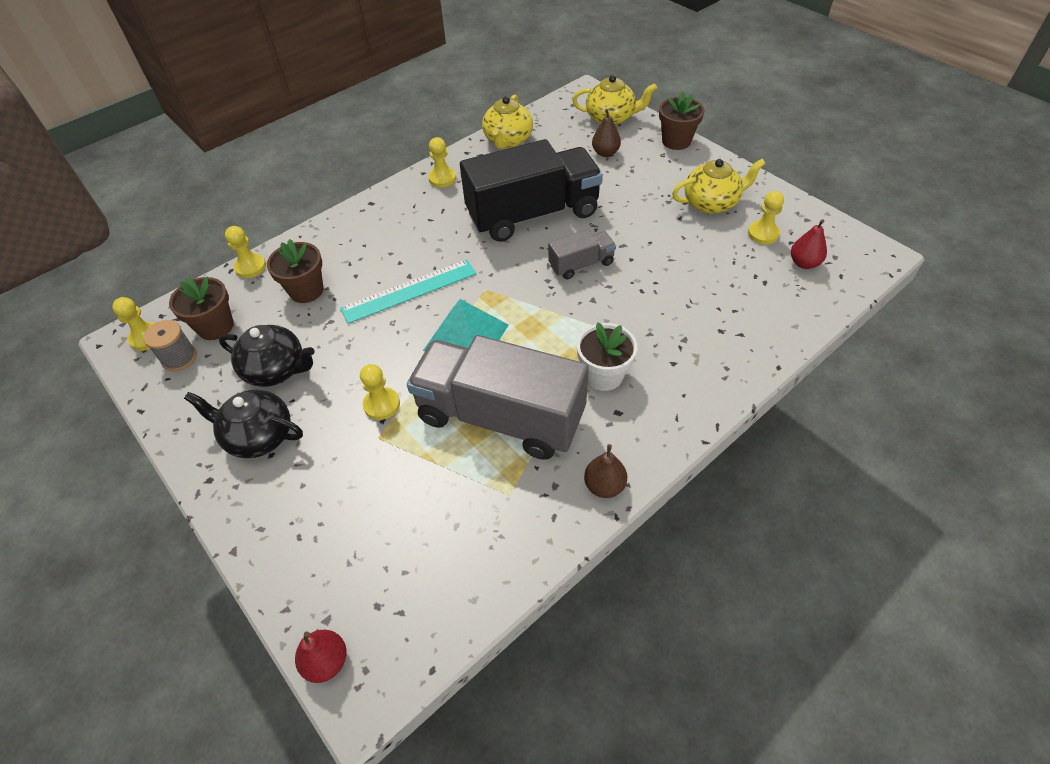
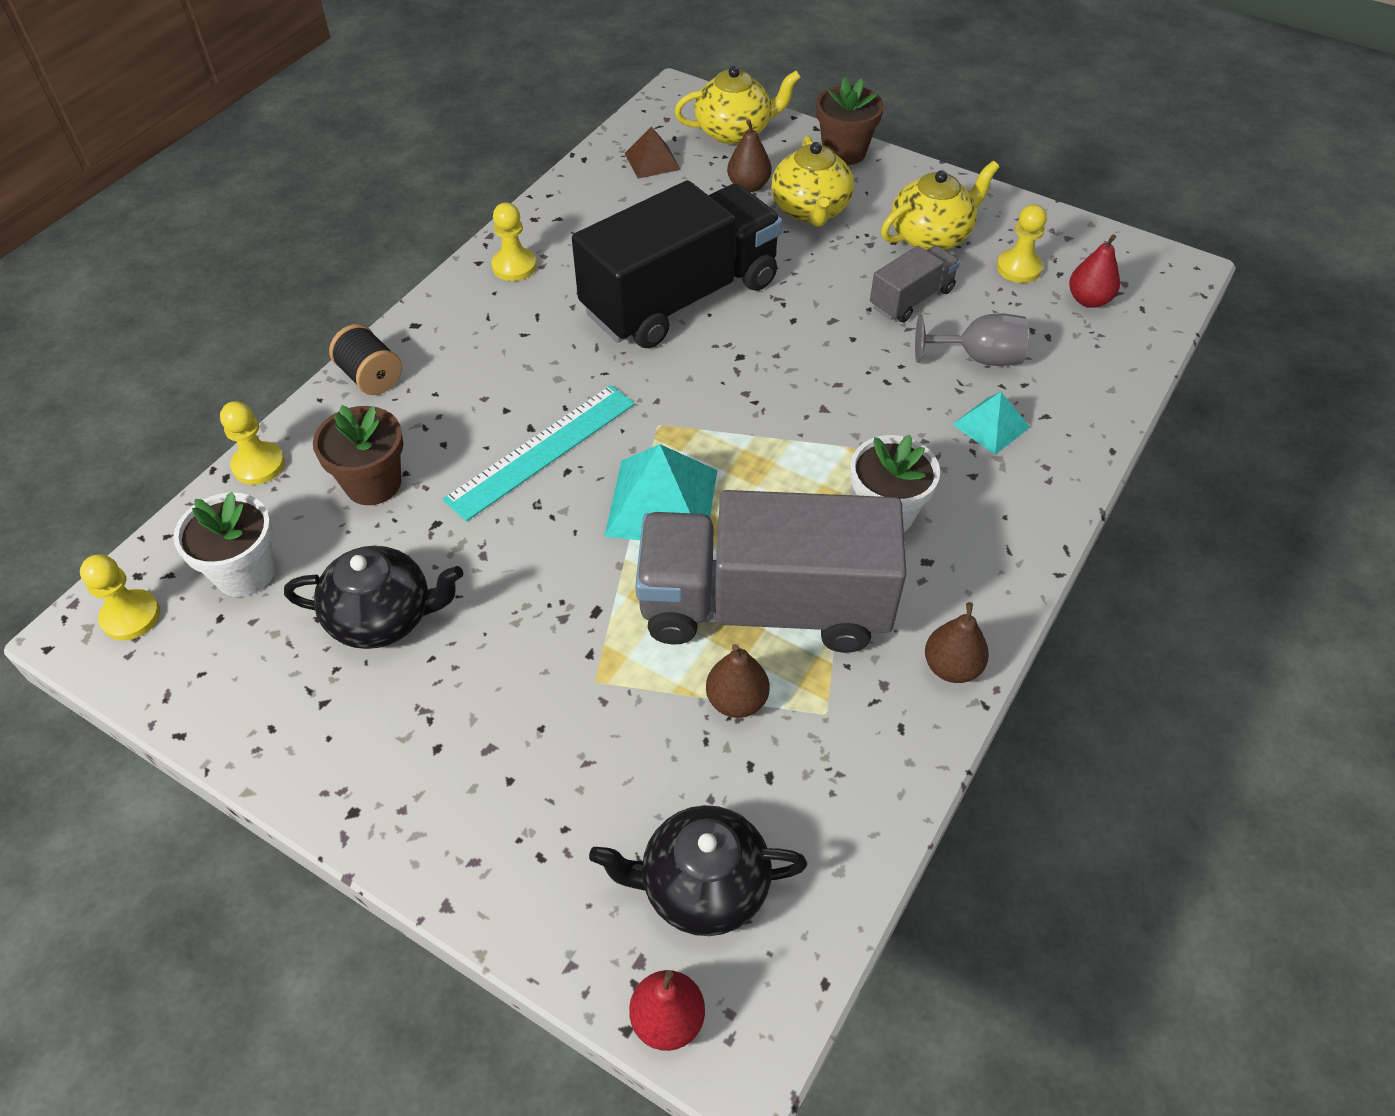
camera: 20 degrees left, 0 degrees up
grey spool [143,320,197,371] -> none
brown flower pot [169,277,234,340] -> white flower pot [173,492,275,597]
black teapot [184,390,303,458] -> black teapot moved to [589,805,807,936]
yellow pawn [360,364,400,420] -> none
yellow teapot [482,95,533,149] -> yellow teapot moved to [771,136,854,227]
grey truck [548,229,616,279] -> grey truck moved to [870,245,960,322]
none -> black spool [329,324,402,395]
none -> brown pyramid [625,126,681,179]
none -> brown pear [706,644,769,718]
none -> grey goblet [915,313,1028,366]
none -> turquoise pyramid [952,392,1030,455]

